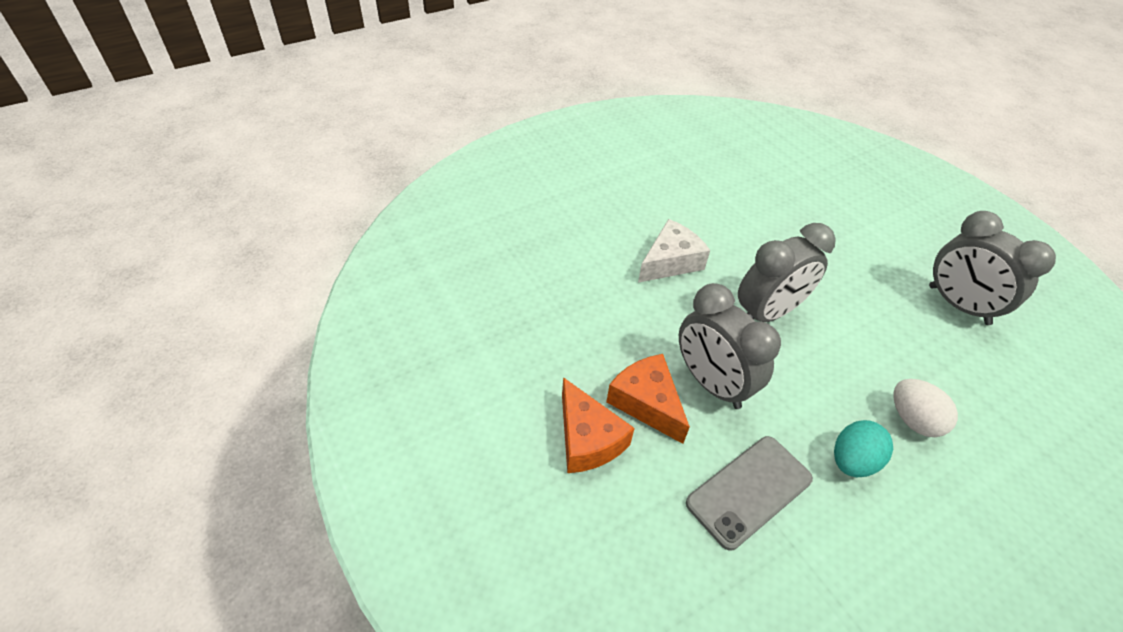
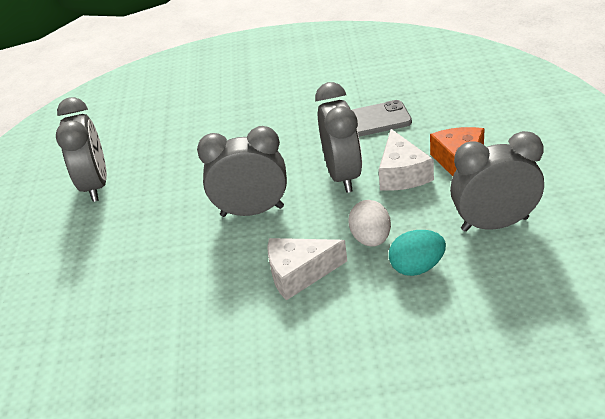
camera: 145 degrees left, 10 degrees down
orange cheese [606,354,690,444] -> white cheese [379,129,434,191]
turquoise egg [834,420,893,477] -> turquoise egg moved to [389,230,446,276]
white egg [894,379,958,437] -> white egg moved to [348,200,391,247]
none -> grey clock [450,131,544,232]

